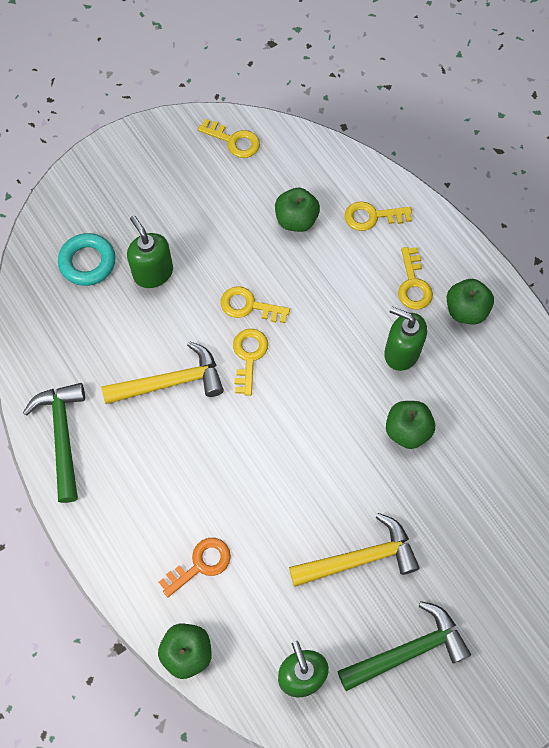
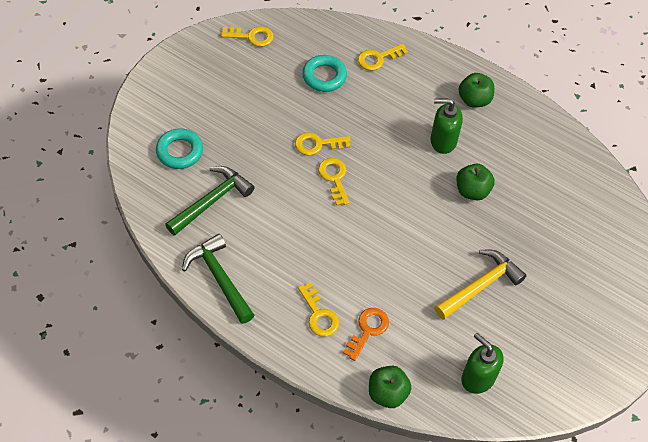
camera: 25 degrees left, 10 degrees down
yellow hammer [101,341,224,404] -> none
green soap dispenser [127,215,173,288] -> none
green apple [275,188,320,232] -> turquoise ring [302,55,347,92]
green hammer [338,601,471,691] -> green hammer moved to [165,166,254,236]
yellow key [398,247,433,309] -> yellow key moved to [298,282,339,336]

